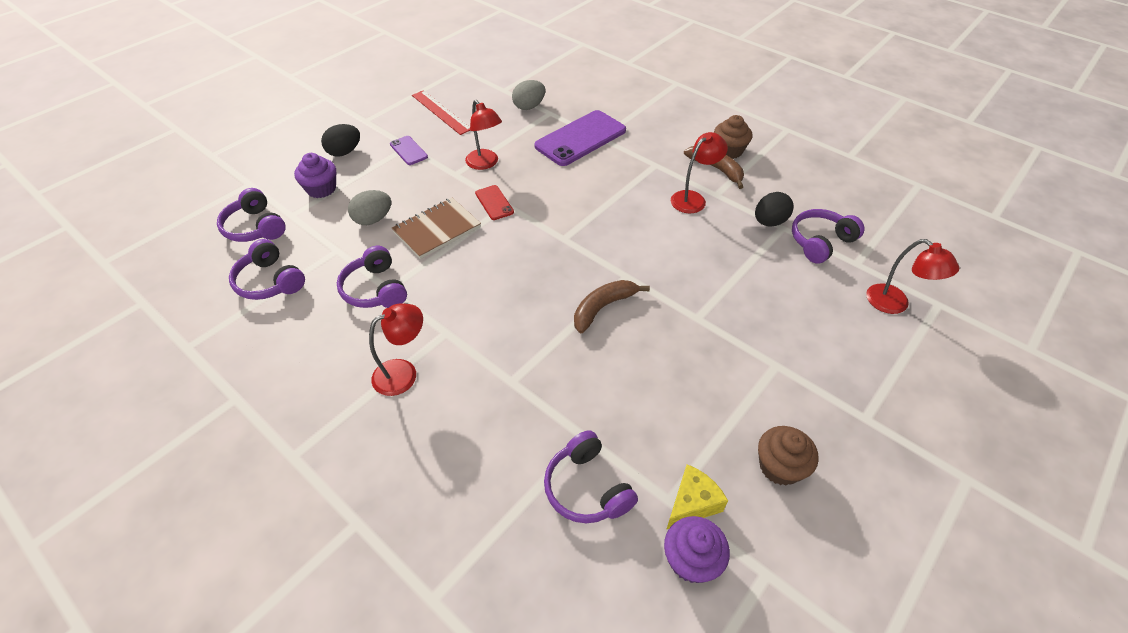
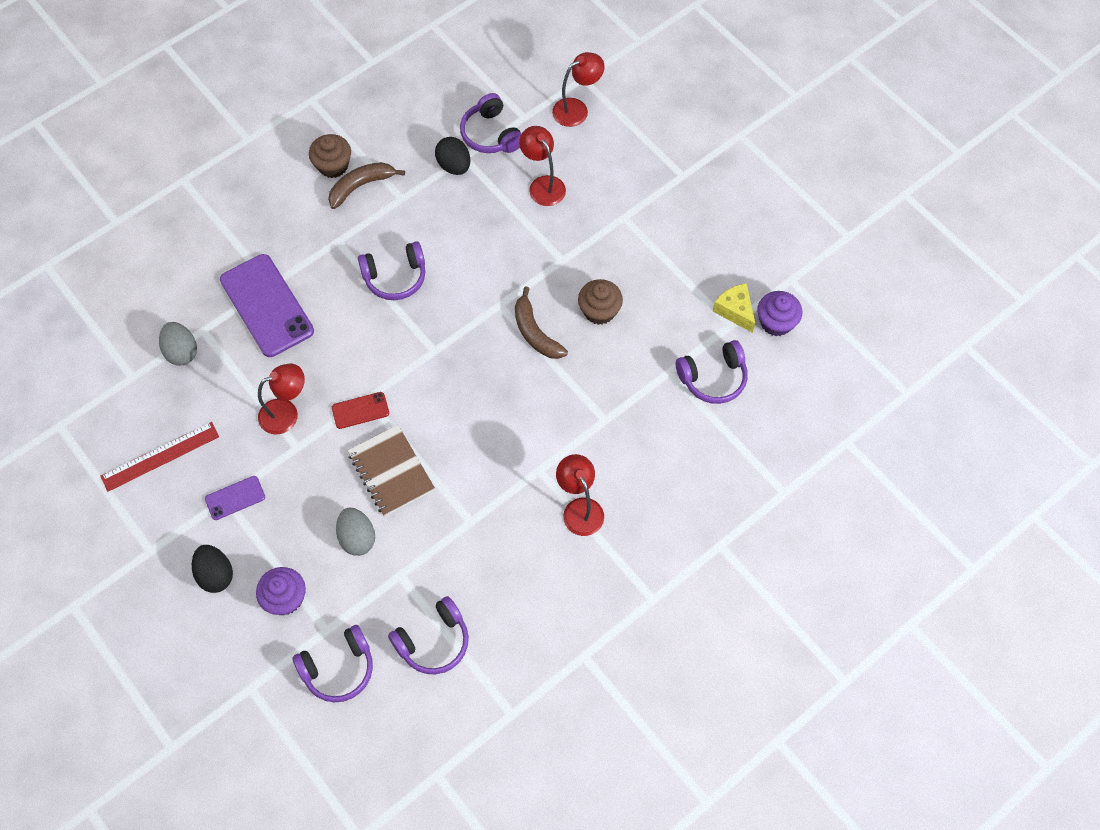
camera: 80 degrees left, 15 degrees up
purple headphones [337,246,407,308] -> purple headphones moved to [358,241,425,300]
red lamp [671,132,728,213] -> red lamp moved to [519,126,566,206]
brown cupcake [758,426,819,486] -> brown cupcake moved to [578,279,623,325]

